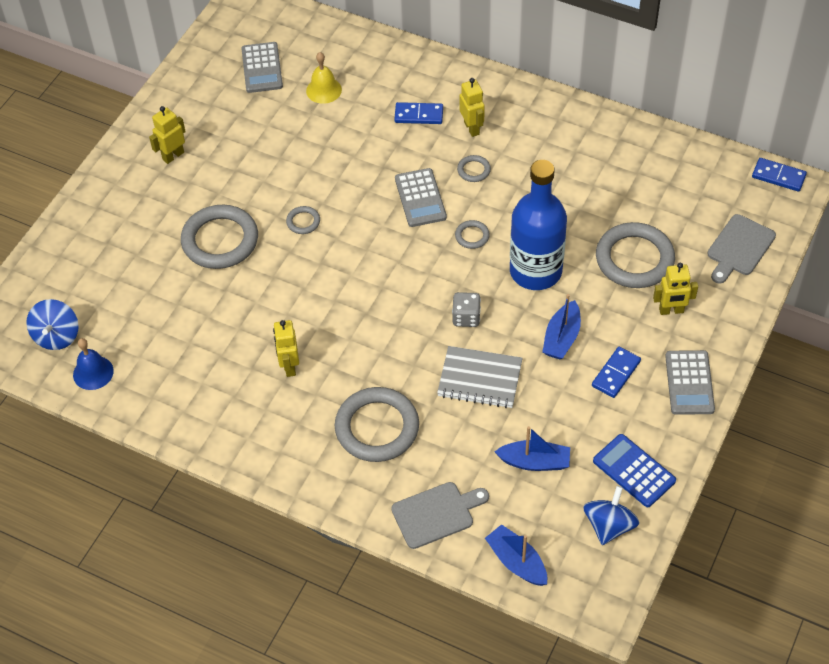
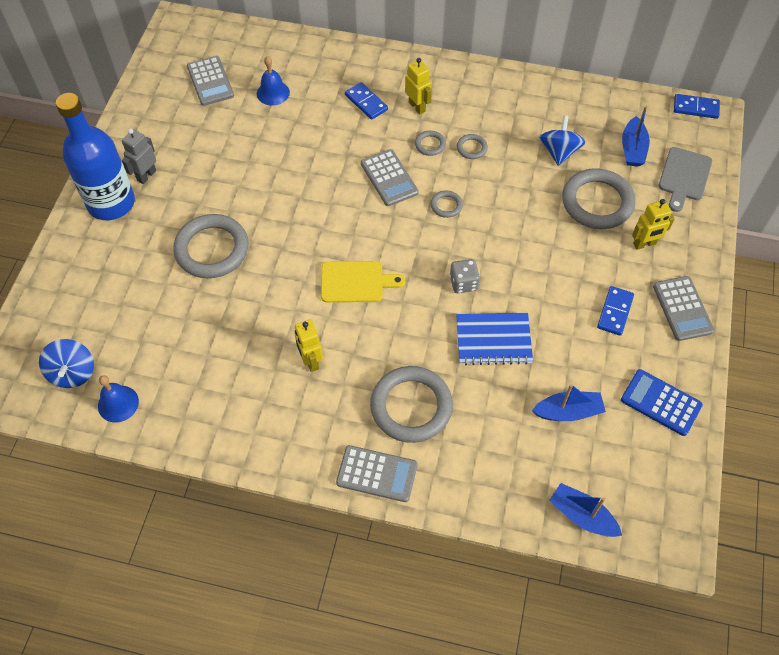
camera: 15 degrees left, 5 degrees up
yellow robot [149,106,186,164] -> grey robot [122,129,156,184]
grey ring [286,206,320,234] -> grey ring moved to [457,134,488,159]
yellow bell [306,52,342,104] -> blue bell [257,56,290,106]
grey cutting board [391,482,489,549] -> none
blue domino [394,102,443,124] -> blue domino turned 60 degrees clockwise [345,82,388,120]
grey notebook [437,346,523,408] -> blue notebook [456,313,533,365]
blue bottle [510,160,567,290] -> blue bottle moved to [56,93,135,220]
blue boat [542,294,581,359] -> blue boat moved to [622,106,650,167]
blue spinning top [583,486,639,545] -> blue spinning top moved to [539,115,585,166]
none -> yellow cutting board [321,261,405,303]
none -> grey calculator [336,445,418,502]

